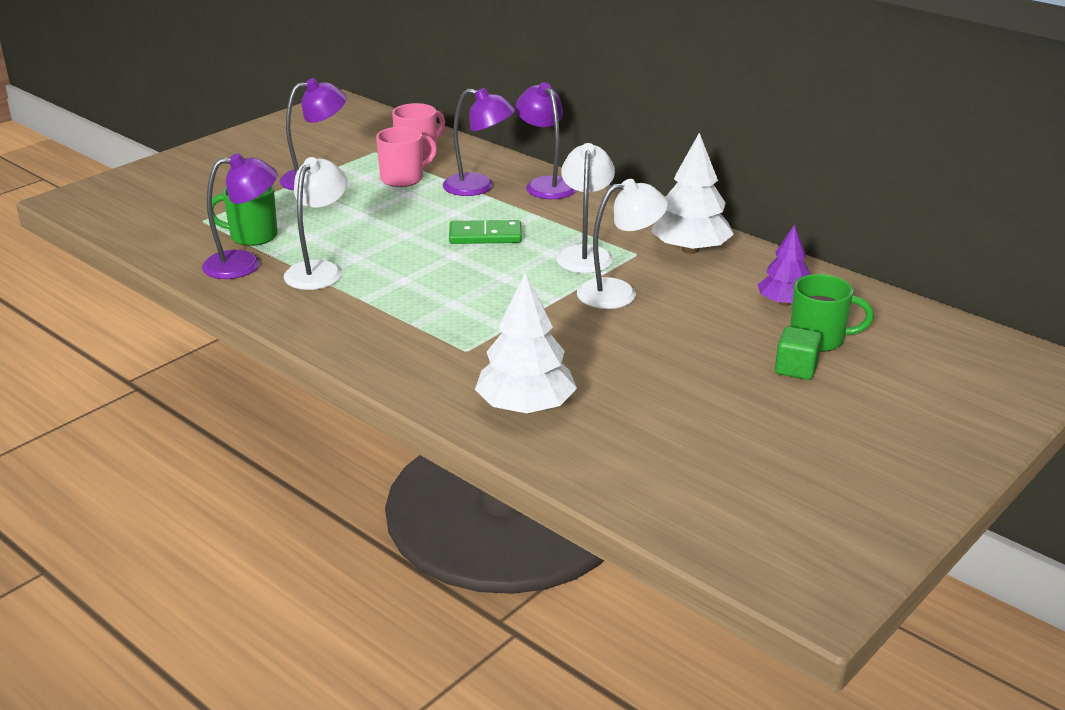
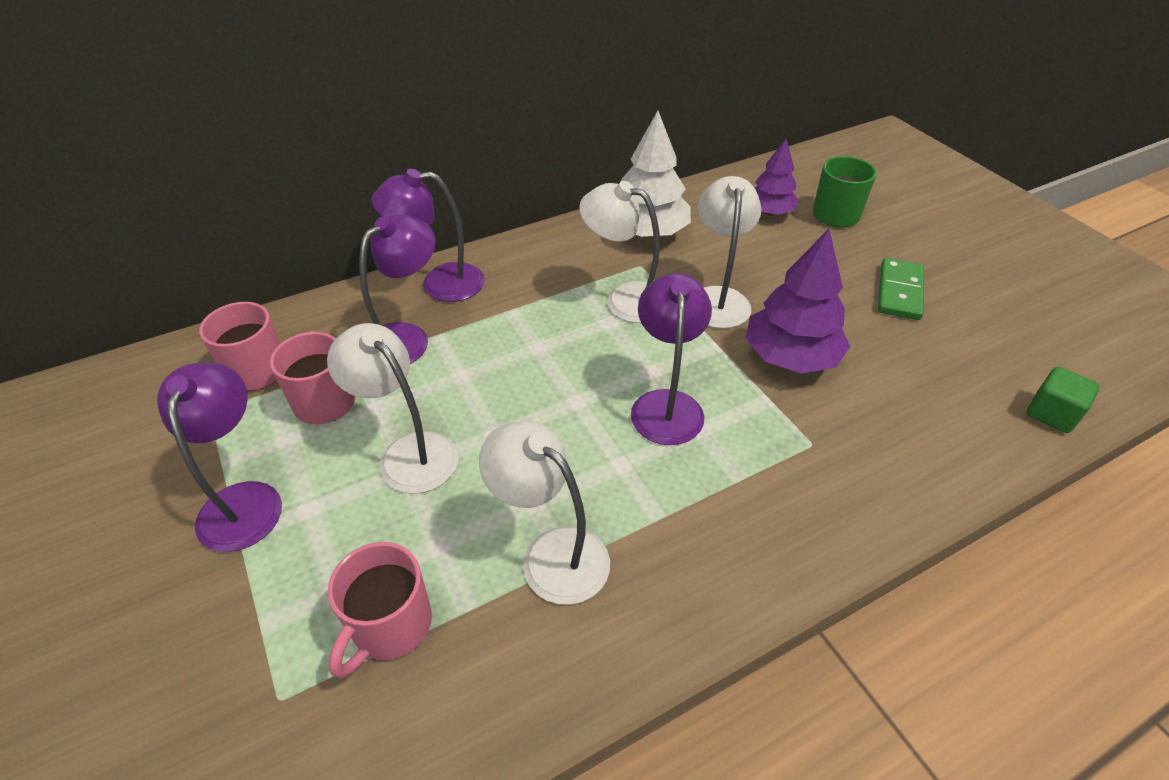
camera: 70 degrees left, 15 degrees up
purple lamp [202,153,278,279] -> purple lamp moved to [631,273,712,445]
green mug [212,185,278,246] -> pink mug [328,542,432,678]
green domino [449,220,522,244] -> green domino moved to [878,258,924,320]
white tree [475,272,577,413] -> none
green cube [775,326,822,380] -> green cube moved to [1027,367,1100,433]
none -> white lamp [327,323,458,494]
none -> purple tree [745,229,850,374]

